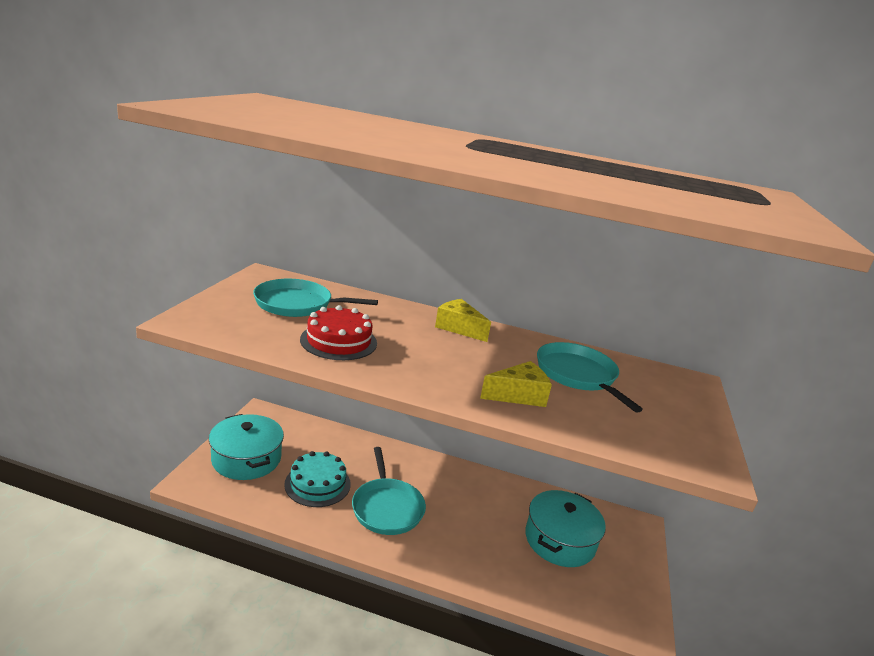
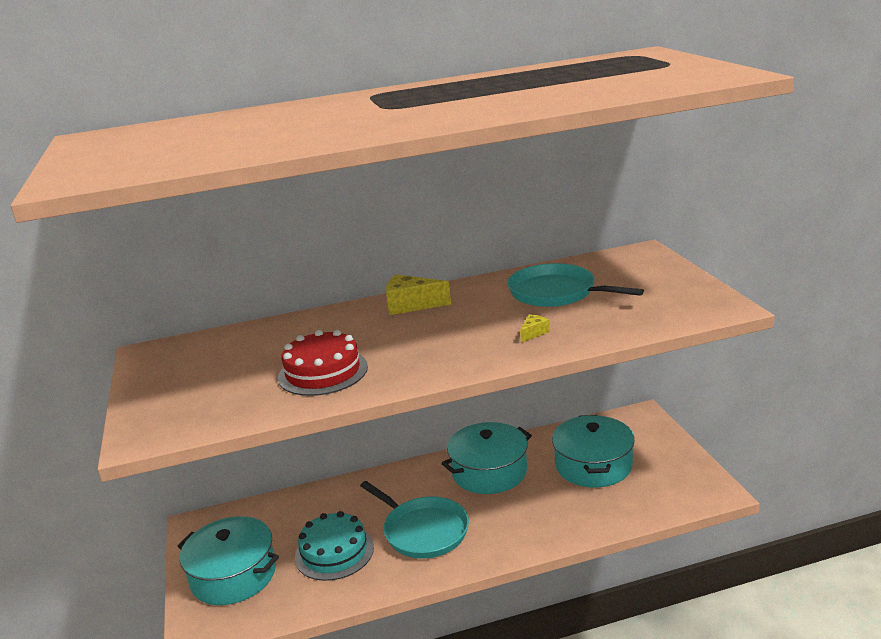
camera: 25 degrees left, 0 degrees up
turquoise pan [253,279,378,317] -> none
yellow cheese [480,361,552,407] -> yellow cheese [520,314,550,343], size x0.51
none -> turquoise pot [442,422,532,494]

